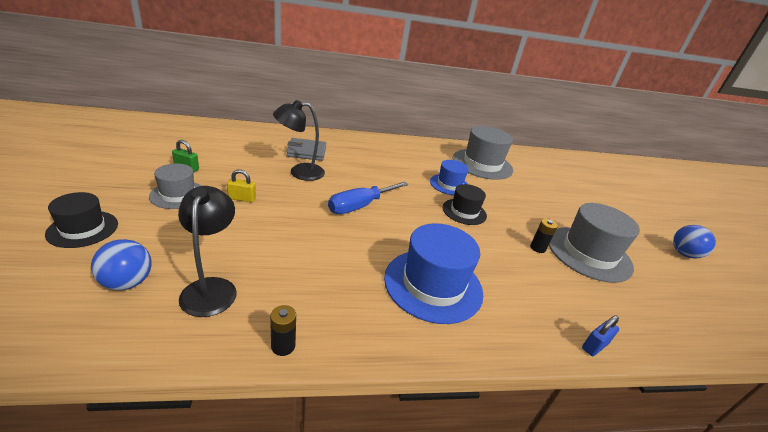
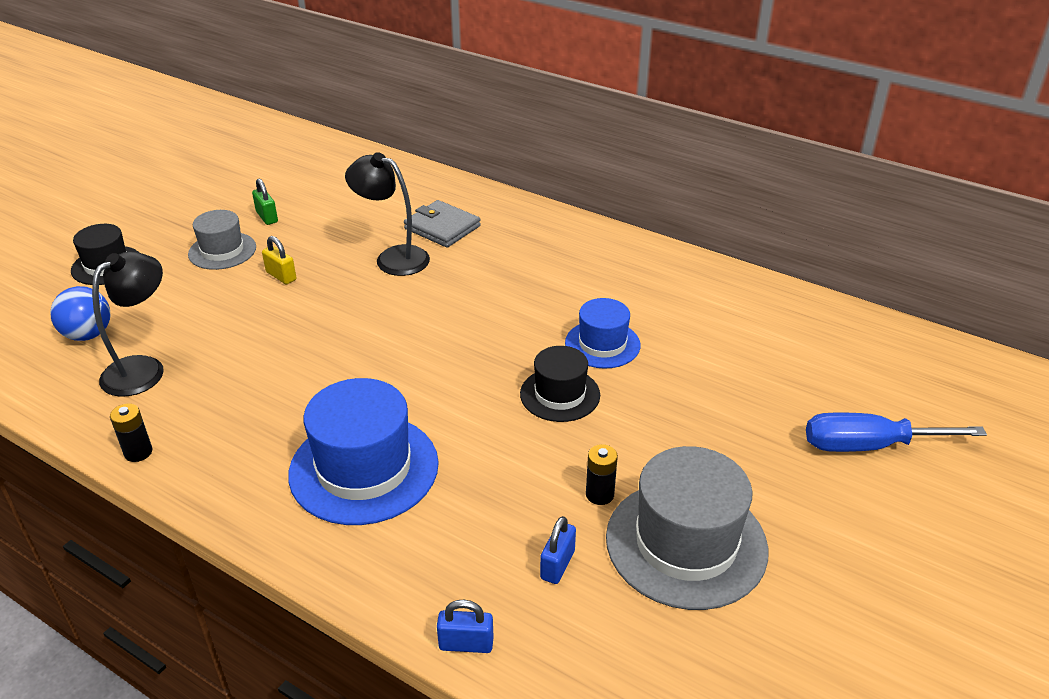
camera: 45 degrees right, 5 degrees up
blue screwdriver [328,181,408,214] -> blue screwdriver moved to [806,413,987,452]
grey hat [452,126,513,180] -> none
blue ball [673,225,716,258] -> none
none -> blue padlock [540,516,576,584]

